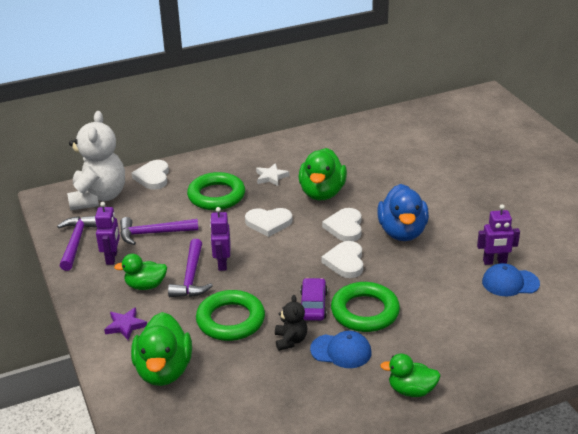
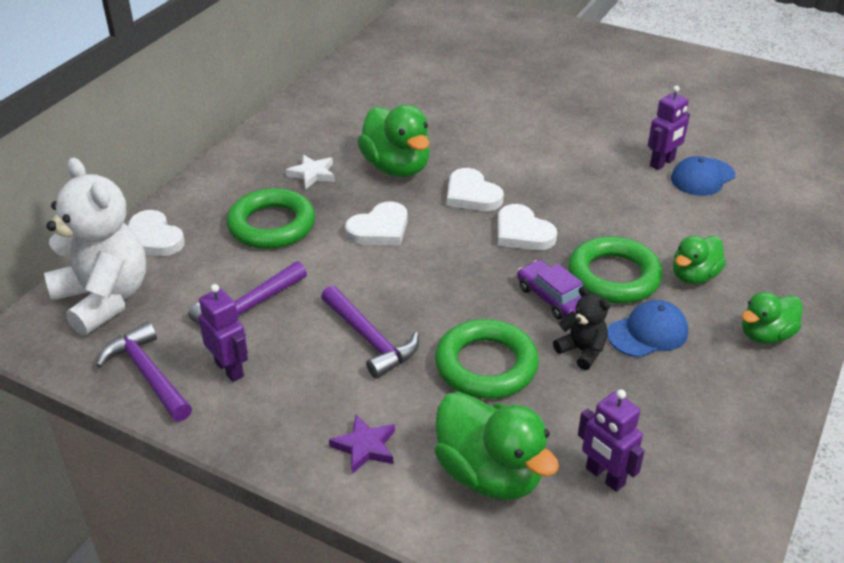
camera: 40 degrees left, 5 degrees up
green duck [114,254,167,290] -> green duck moved to [673,236,726,284]
purple robot [210,207,230,271] -> purple robot moved to [578,389,644,492]
blue duck [377,184,429,241] -> none

